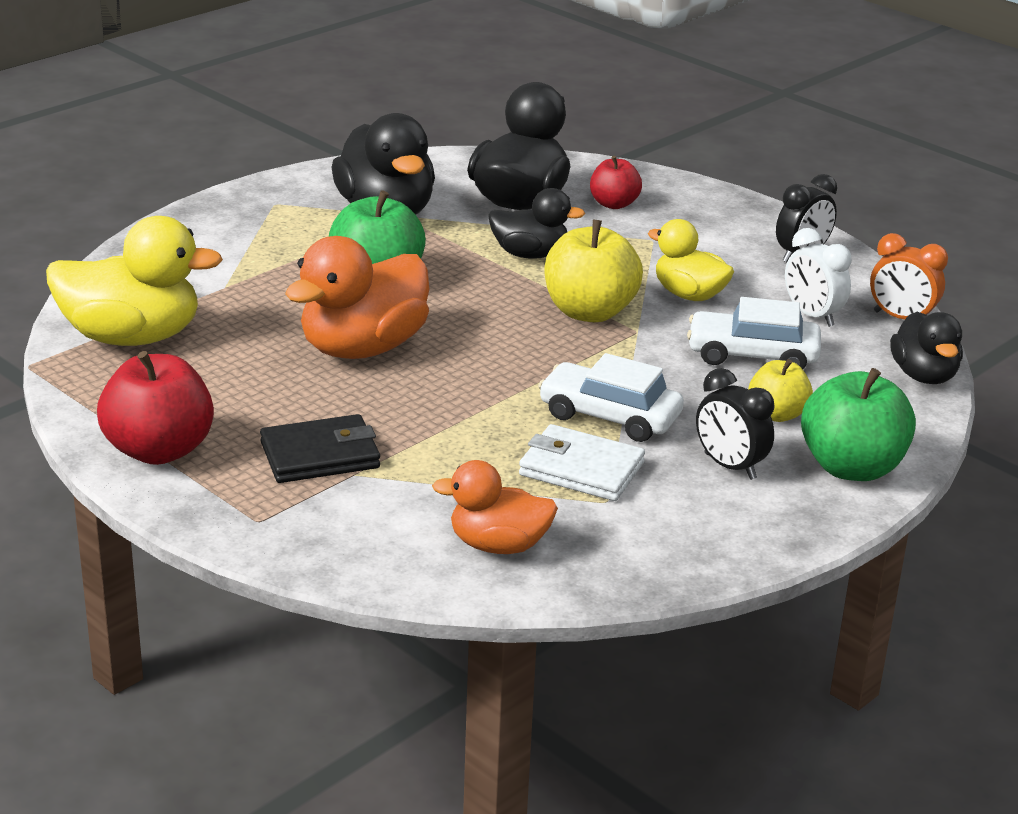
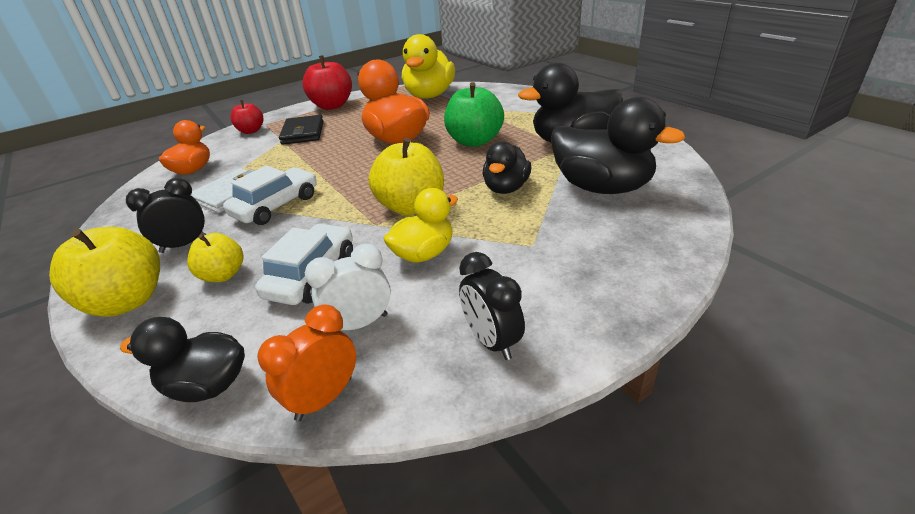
camera: 105 degrees right, 5 degrees up
red apple [590,156,642,209] -> red apple moved to [231,100,263,134]
green apple [801,368,916,481] -> yellow apple [49,227,160,317]

